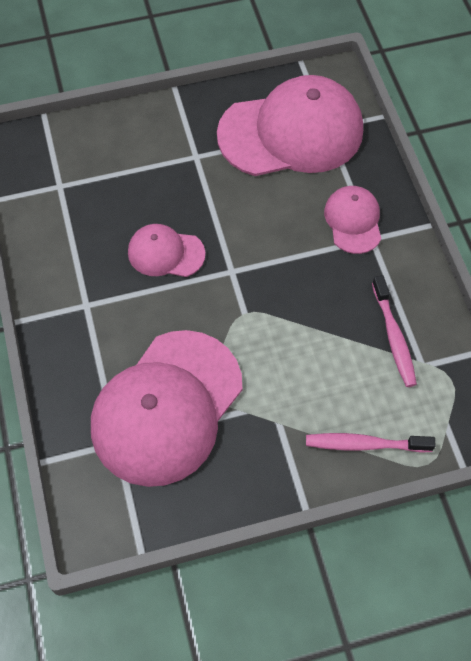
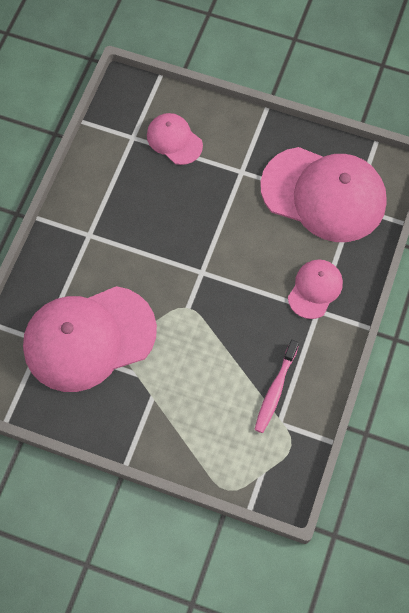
camera: 35 degrees right, 5 degrees up
pink cap [128,224,205,277] -> pink cap moved to [147,113,203,165]
pink toothbrush [306,433,436,453] -> none

